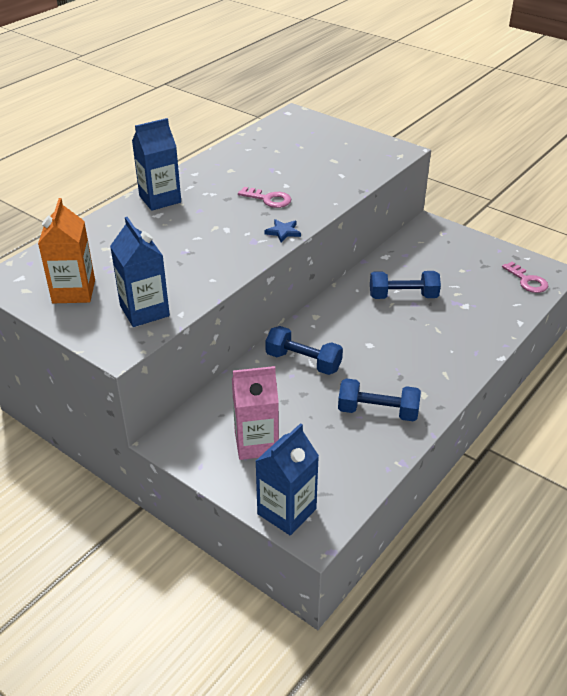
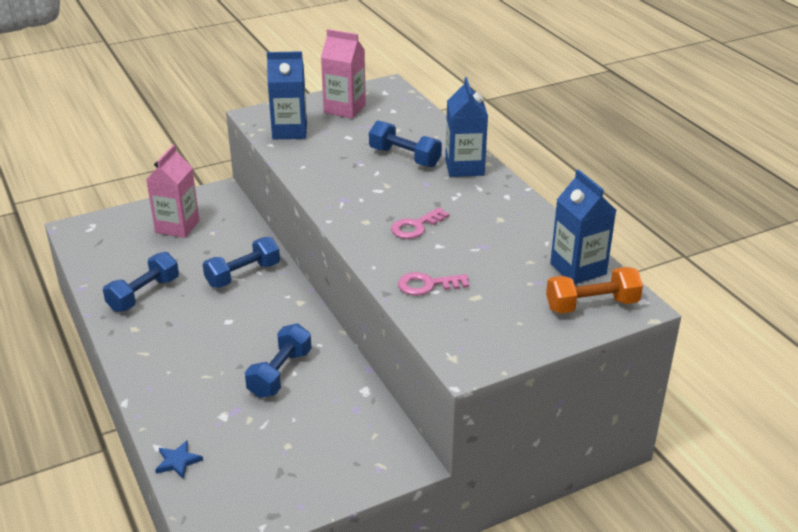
camera: 115 degrees right, 5 degrees down
orange carton [38,198,95,303] -> pink carton [321,29,366,119]
blue carton [255,423,319,536] -> blue carton moved to [550,169,616,285]
blue star [264,219,301,243] -> blue star moved to [155,440,203,479]
pink key [502,262,548,293] -> pink key moved to [398,272,469,296]
none -> blue dumbbell [369,121,442,167]
none -> orange dumbbell [546,267,643,314]

